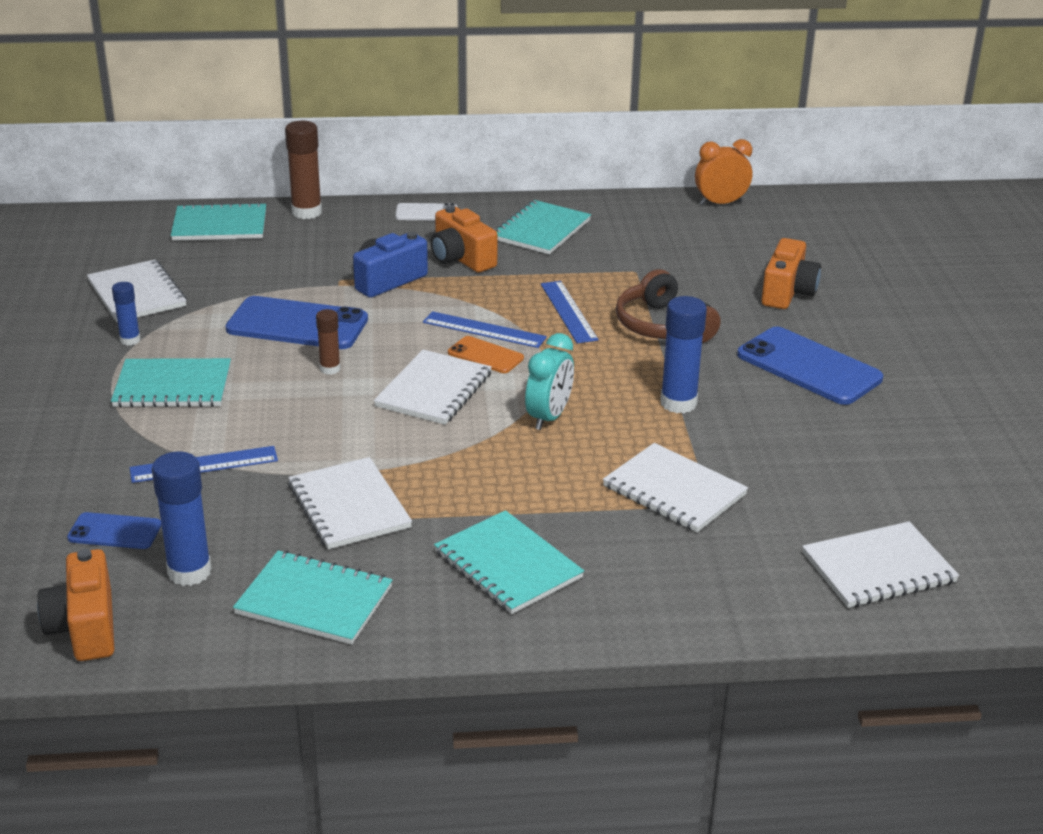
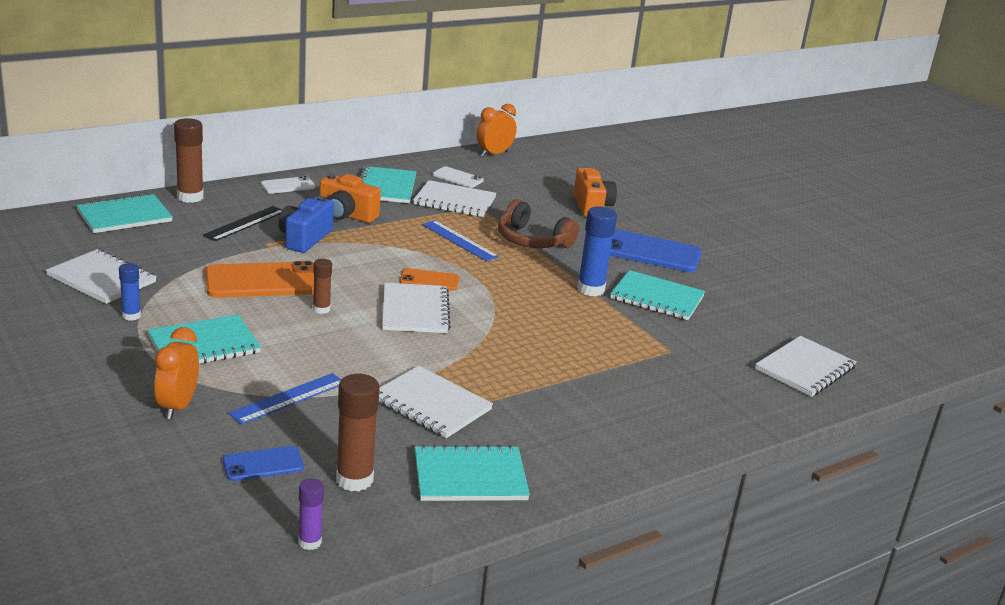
camera: 30 degrees left, 5 degrees down
orange camera [37,549,114,661] -> purple glue stick [298,478,324,550]
blue glue stick [152,451,212,586] -> brown glue stick [336,374,380,492]
blue phone [225,296,368,349] -> orange phone [205,261,314,298]
blue ruler [423,311,547,348] -> none
turquoise notebook [434,510,584,614] -> turquoise notebook moved to [610,270,705,320]
turquoise clock [525,333,574,430] -> none
white notebook [603,443,748,532] -> white notebook moved to [413,180,496,217]
none -> orange clock [154,327,199,419]
none -> black ruler [202,206,282,241]
none -> white phone [433,166,484,188]

